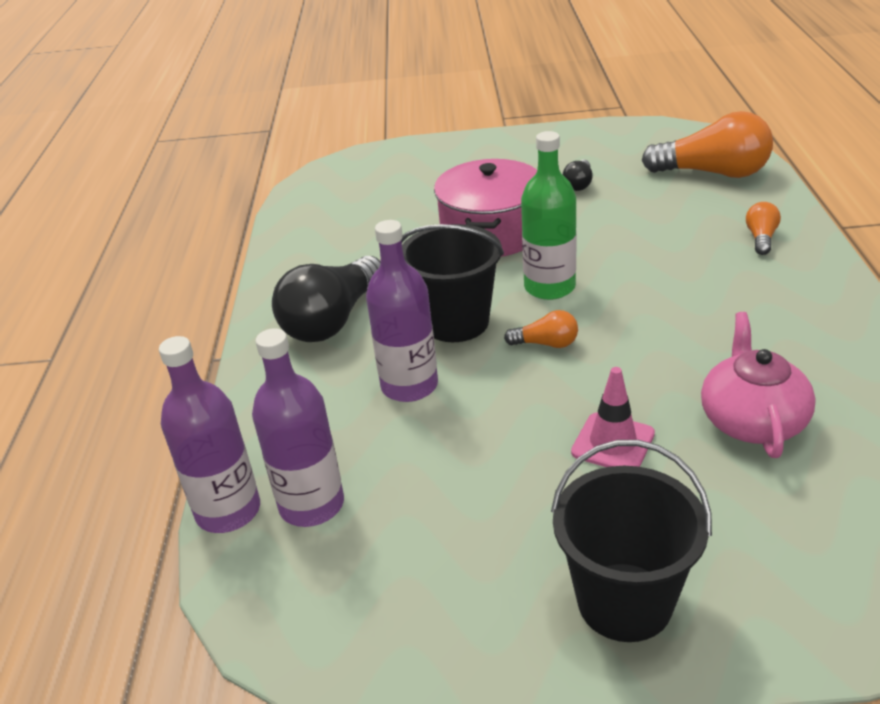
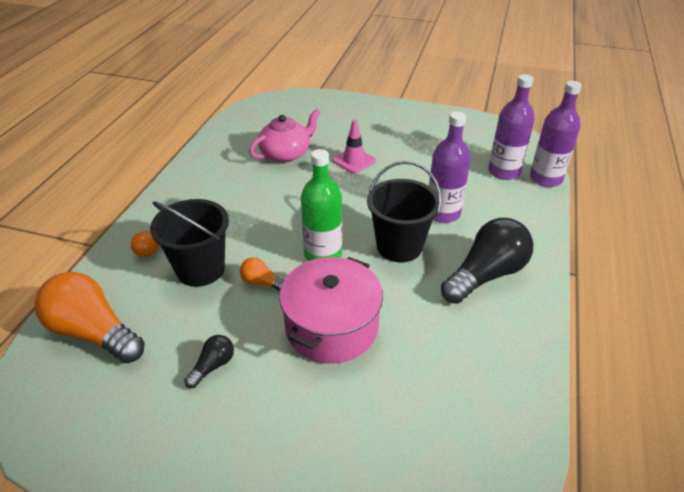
camera: 165 degrees left, 5 degrees up
orange light bulb [504,310,578,348] -> orange light bulb moved to [240,257,284,291]
black bucket [551,440,712,642] -> black bucket moved to [150,199,229,287]
pink teapot [701,312,816,458] -> pink teapot turned 150 degrees counterclockwise [249,109,320,162]

